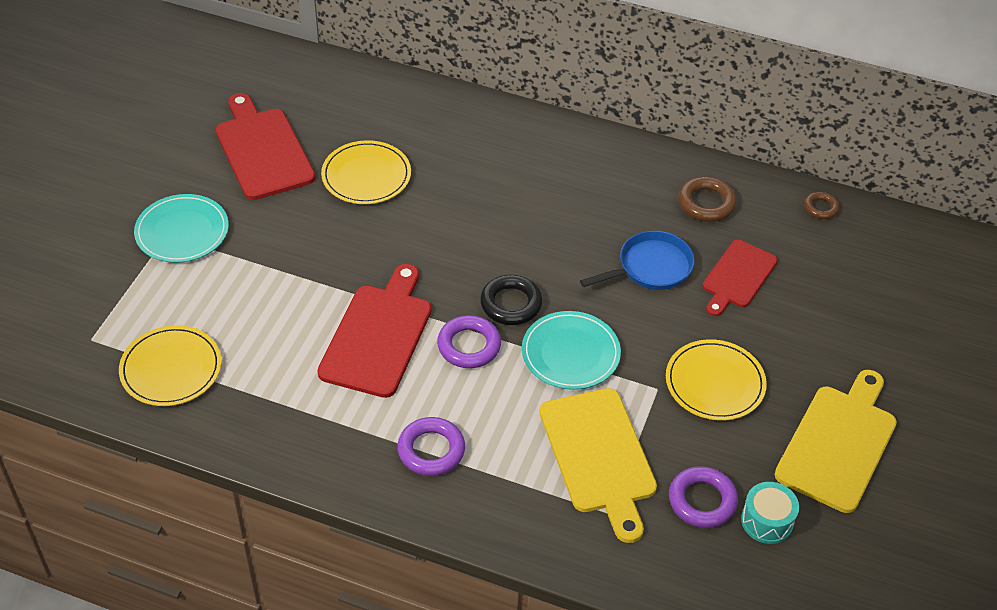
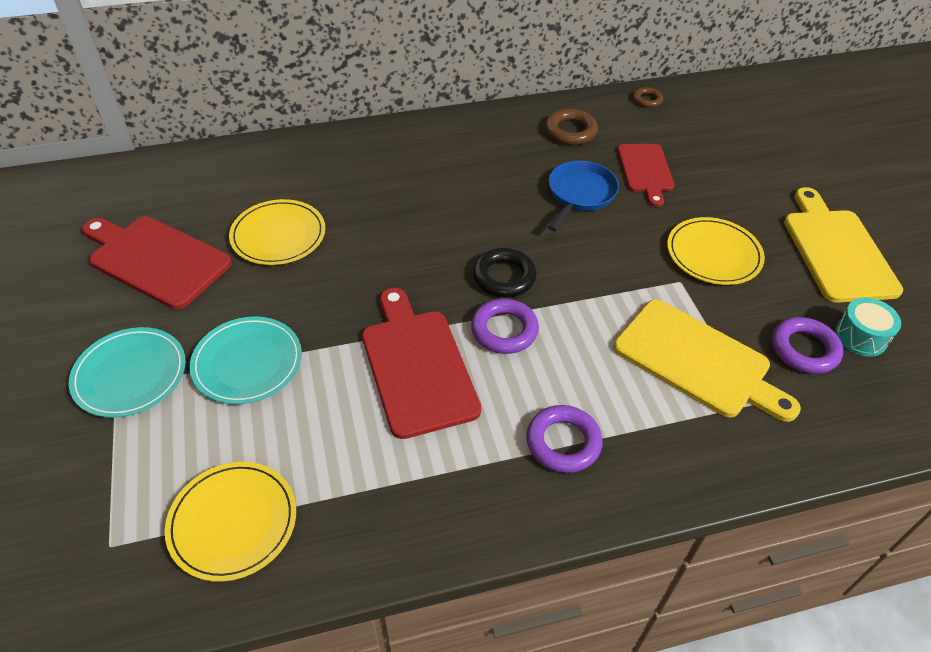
camera: 35 degrees left, 0 degrees up
turquoise plate [522,311,621,390] -> turquoise plate moved to [190,316,302,404]

